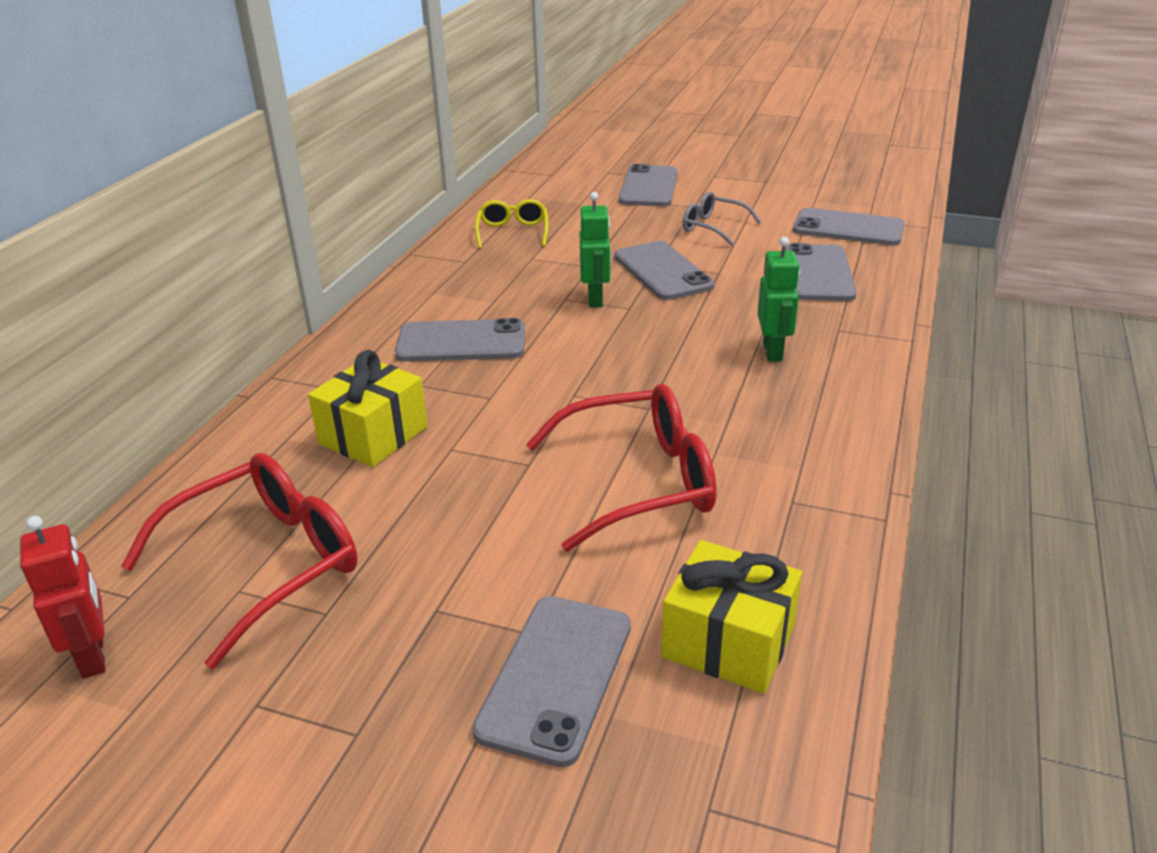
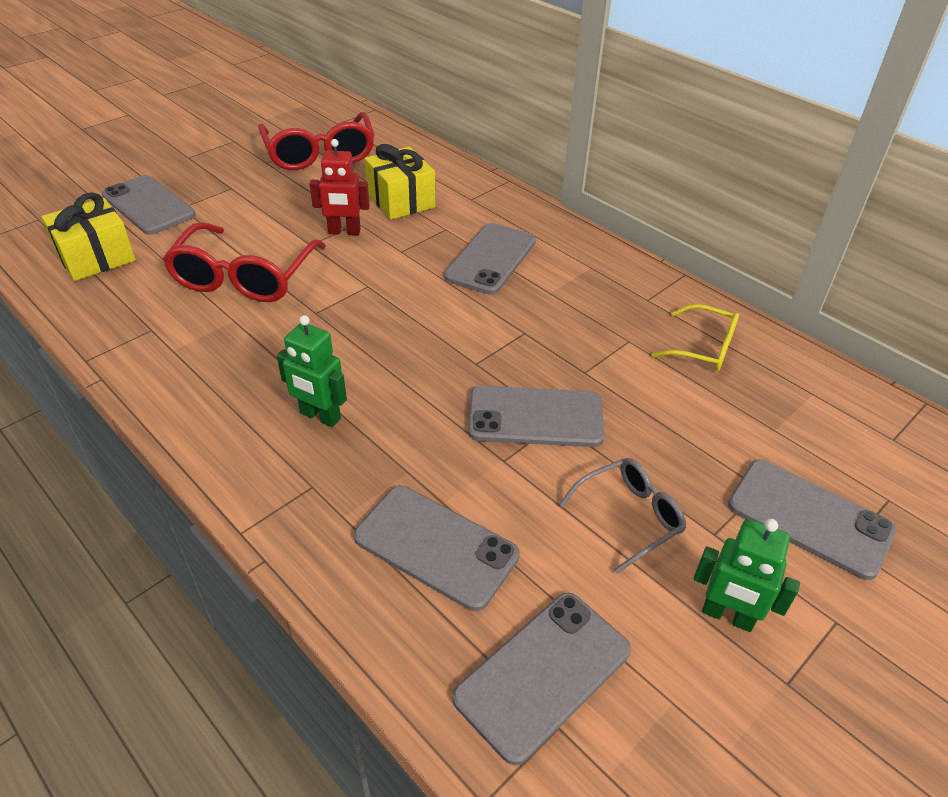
camera: 115 degrees right, 10 degrees up
red robot [20,516,106,679] -> red robot moved to [310,139,370,235]
green robot [580,192,611,308] -> green robot moved to [694,519,800,632]

